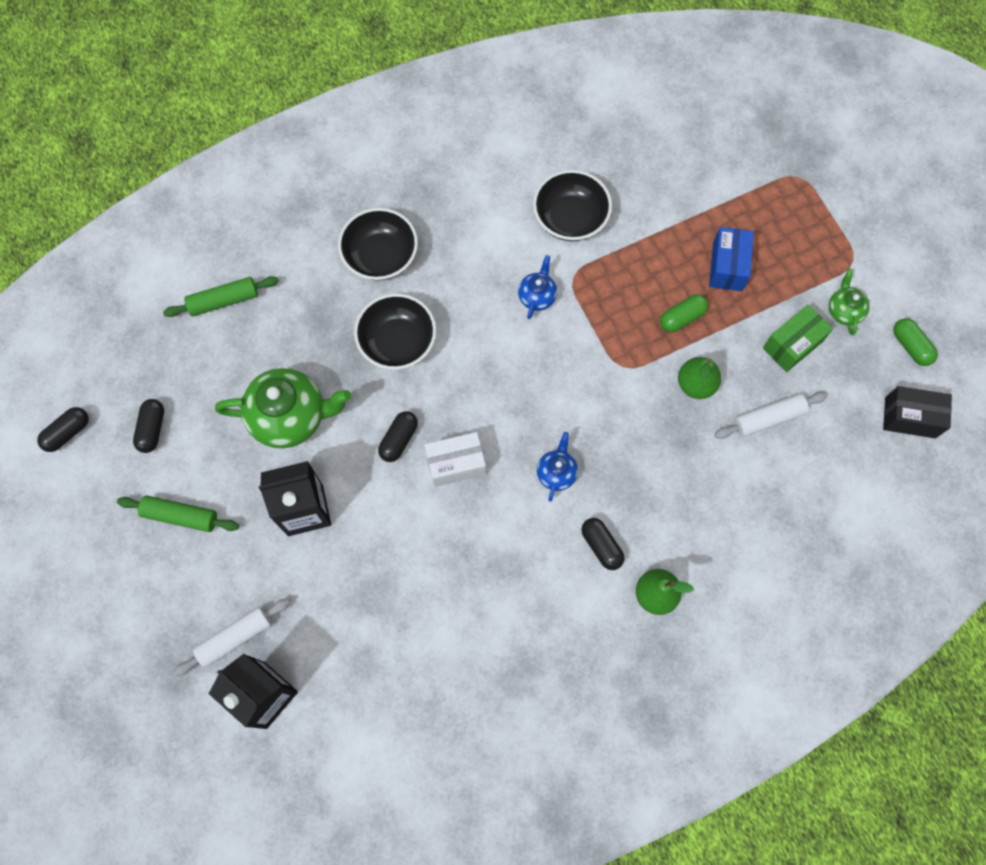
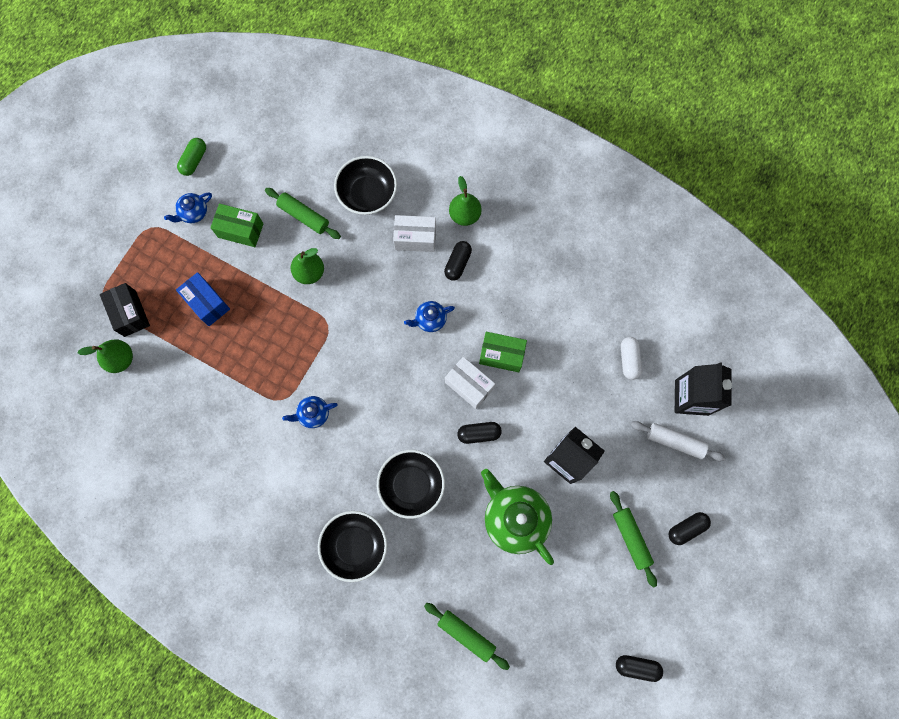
camera: 125 degrees left, 5 degrees up
black capsule [133,399,164,453] -> black capsule moved to [668,512,711,545]
black bowl [533,170,612,241] -> black bowl moved to [334,156,397,215]
green capsule [660,294,708,333] -> none
blue box [709,227,754,291] -> blue box turned 75 degrees clockwise [176,272,230,326]
white rolling pin [715,392,827,439] -> green rolling pin [265,188,341,239]
green teapot [829,269,870,335] -> blue teapot [164,192,212,223]
black box [883,386,952,438] -> black box moved to [100,283,150,337]
none -> green pear [77,339,133,373]
none -> white box [393,215,436,252]
none -> green box [479,332,527,372]
none -> white capsule [621,337,642,380]

